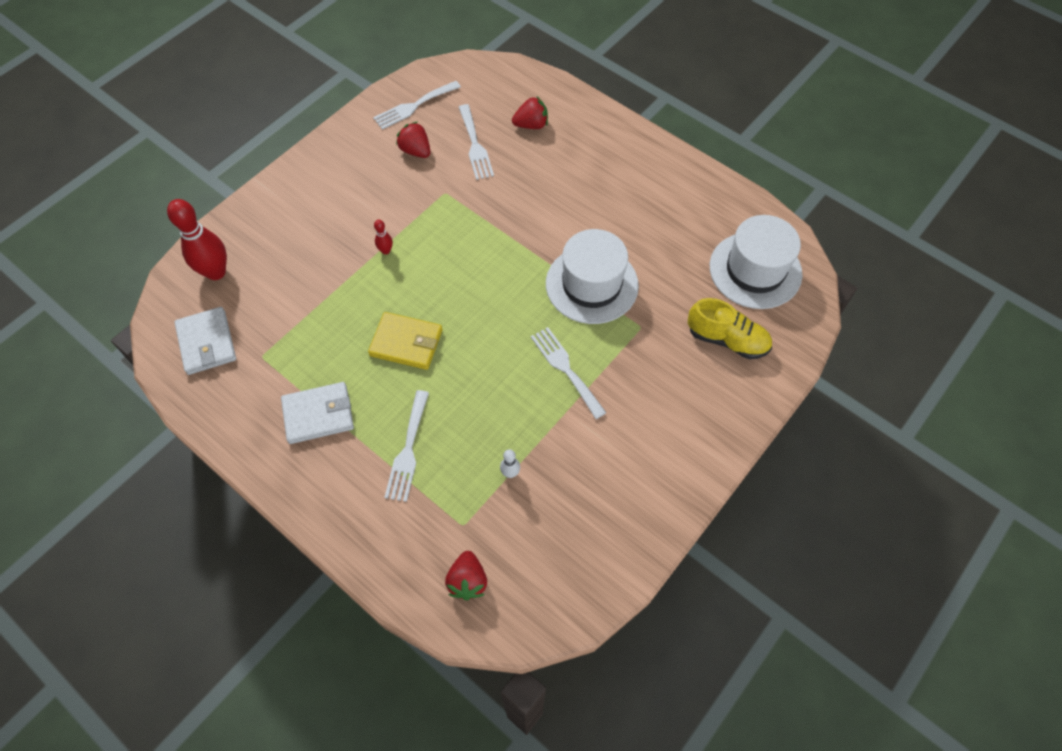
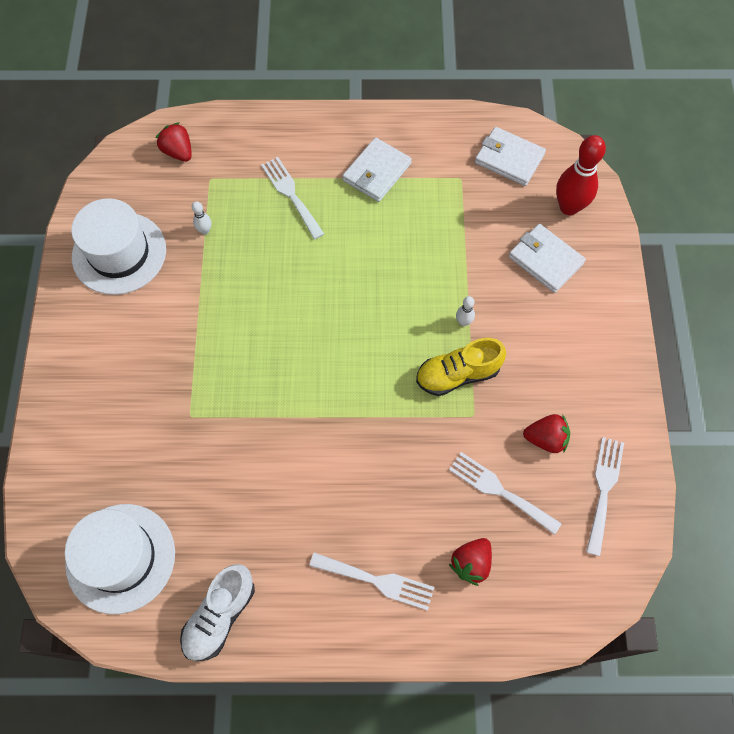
camera: 140 degrees right, 5 degrees up
yellow wallet [368,312,443,370] -> none
red bowling pin [374,220,393,254] -> white bowling pin [456,296,475,326]
white fork [531,327,606,419] -> white fork moved to [309,552,434,610]
white hat [546,229,639,324] -> white hat moved to [71,198,166,295]
yellow shoe [688,298,772,359] -> yellow shoe moved to [416,338,506,396]
none -> white shoe [180,564,255,661]
none -> white wallet [509,224,586,293]

